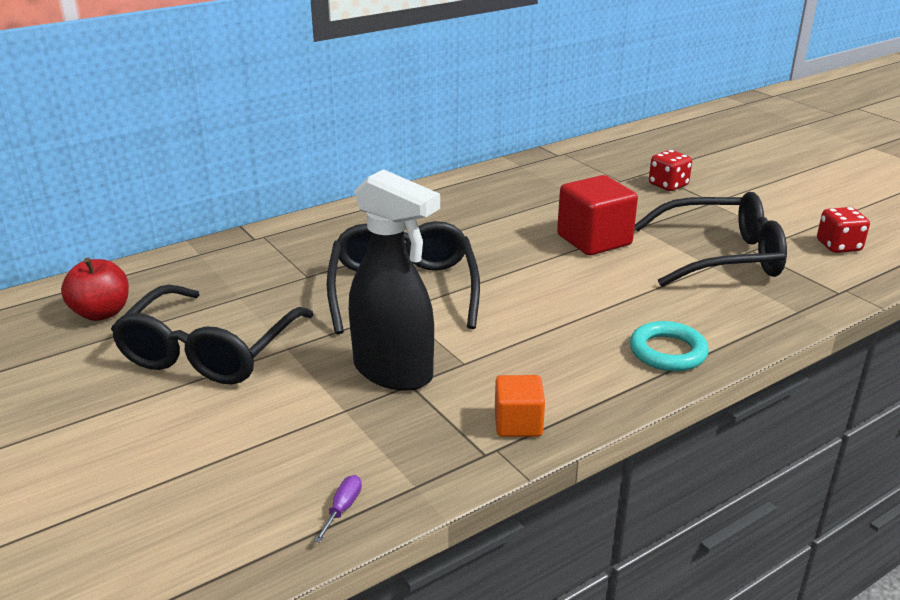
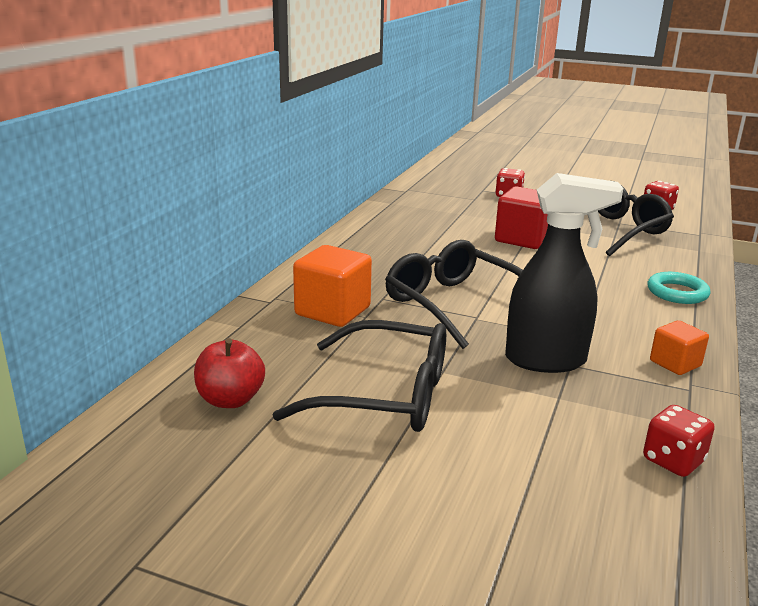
camera: 35 degrees left, 5 degrees down
black glasses [111,285,314,384] -> black glasses turned 60 degrees counterclockwise [272,320,446,432]
purple screwdriver [314,475,362,543] -> red dice [643,405,715,477]
none -> orange cube [293,245,372,327]

